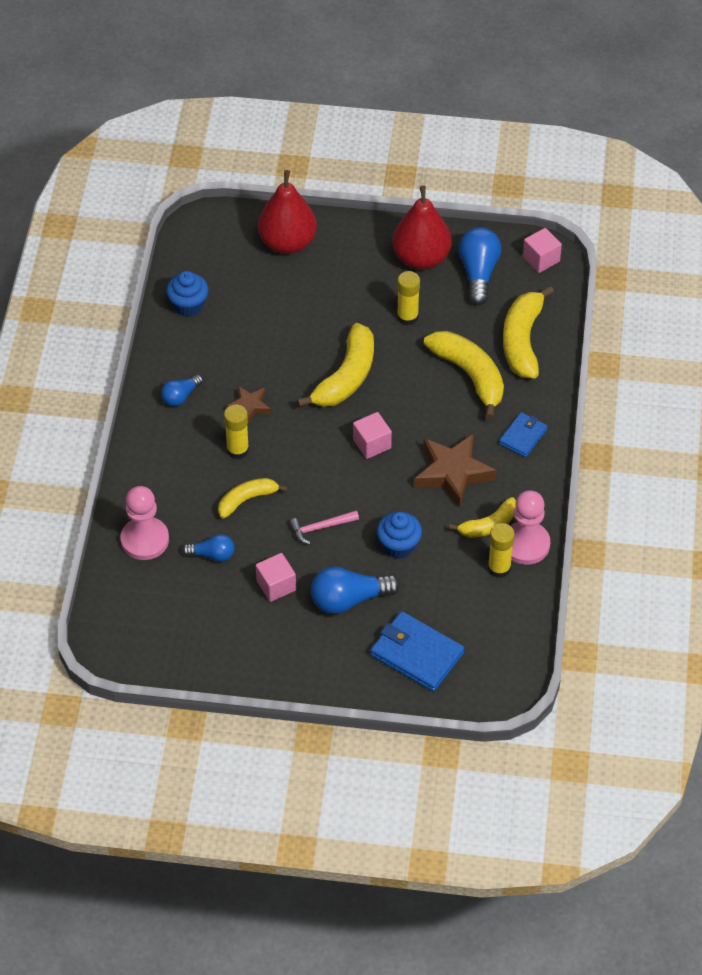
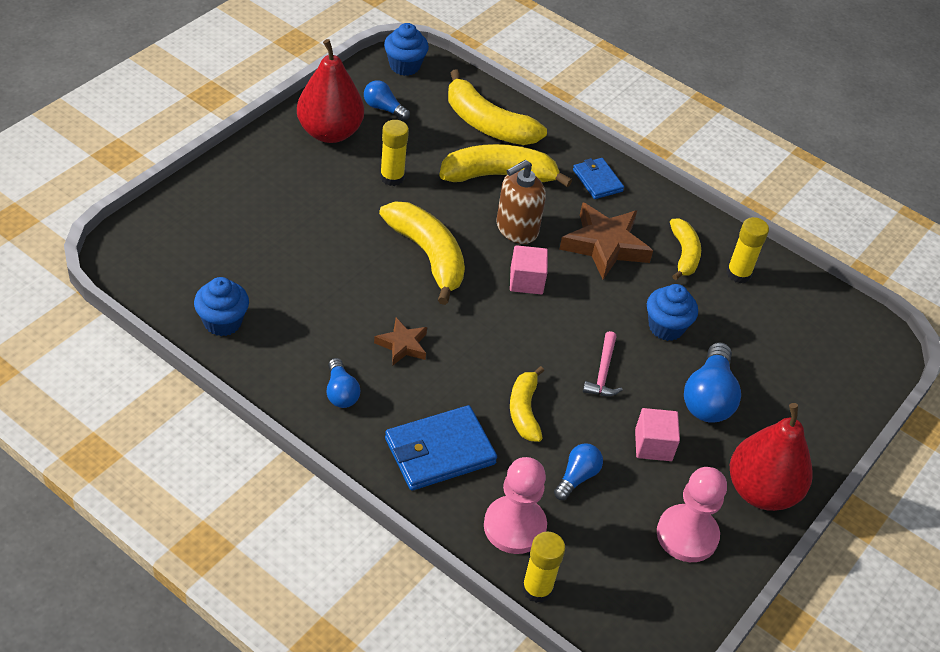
camera: 65 degrees left, 5 degrees down
yellow glue stick [224,404,249,459] -> yellow glue stick moved to [522,532,565,603]
red pear [258,170,317,254] -> red pear moved to [730,403,813,511]
blue wallet [370,611,465,692] -> blue wallet moved to [385,405,497,491]
blue light bulb [458,227,501,305] -> blue light bulb [364,80,410,121], size x0.59
pink pawn [510,491,550,565] -> pink pawn moved to [657,467,727,562]
pink cube [523,228,562,273] -> blue cupcake [384,23,429,76]
none -> brown soap dispenser [496,160,546,244]

